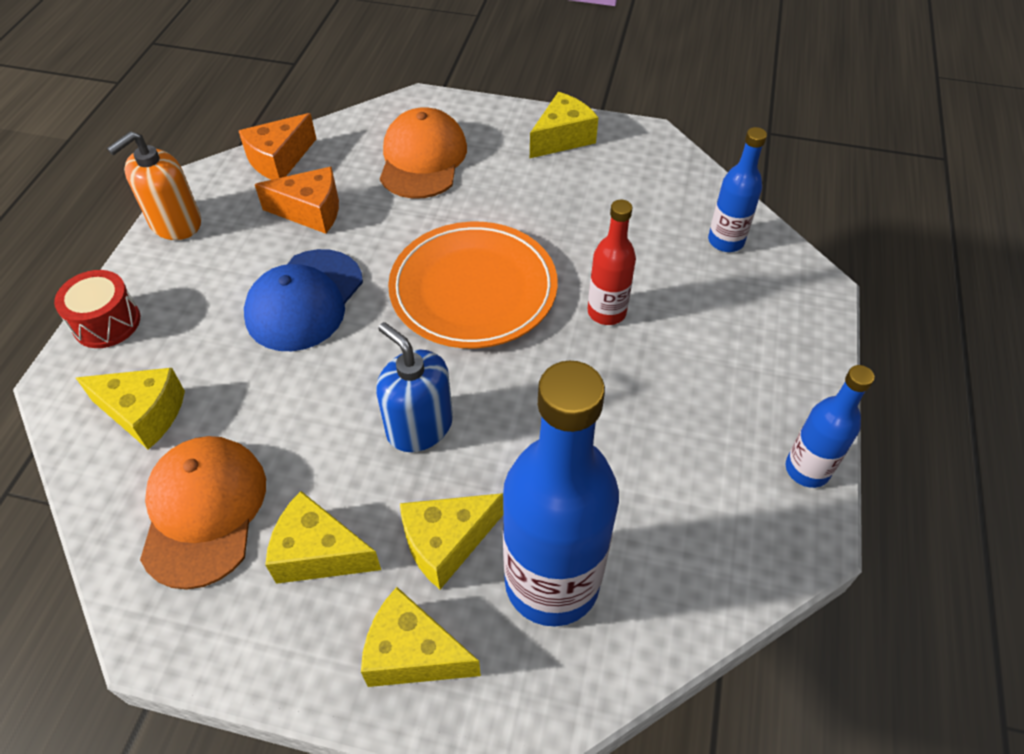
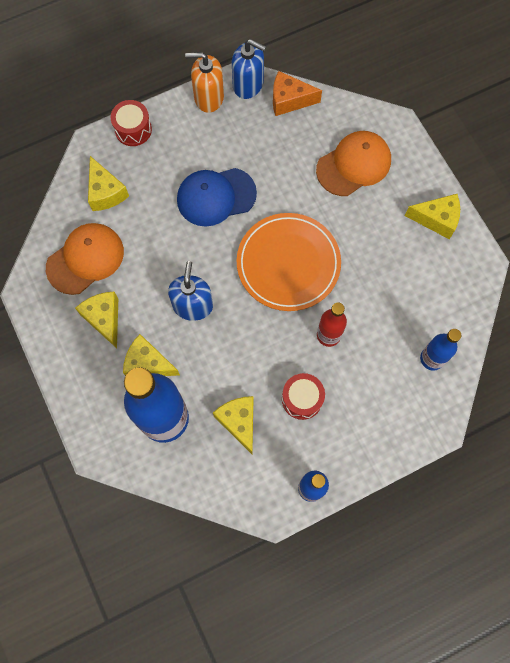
camera: 50 degrees right, 20 degrees up
orange cheese [255,167,339,234] -> none
yellow cheese [361,587,481,687] -> yellow cheese moved to [213,396,253,454]
none -> blue soap dispenser [232,39,266,99]
none -> red drum [282,373,325,420]

